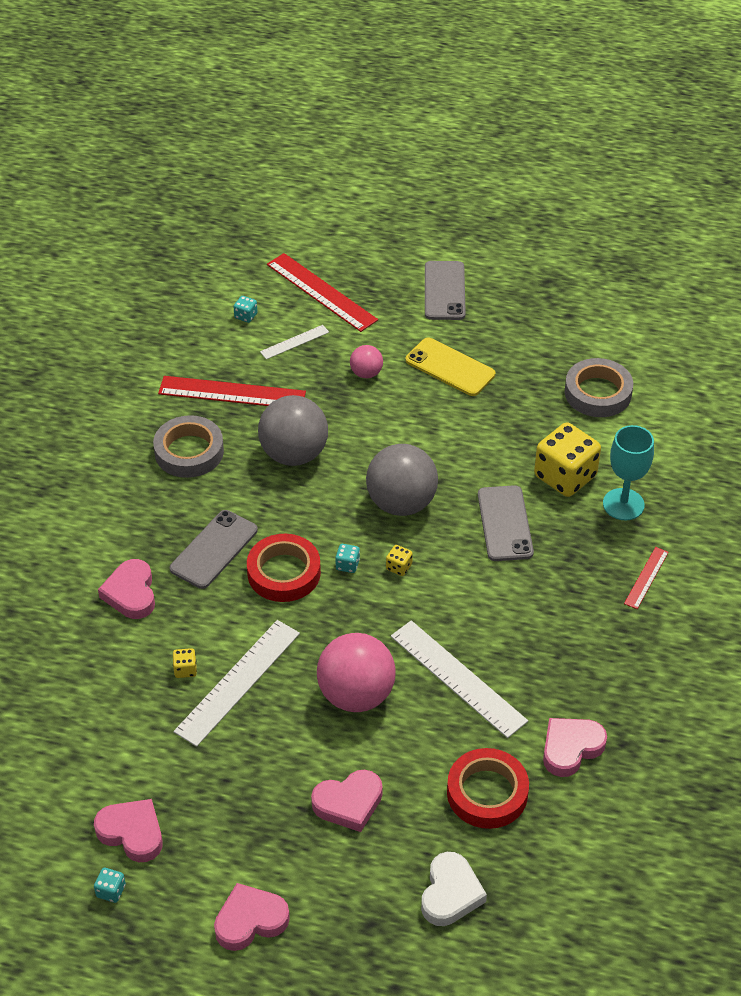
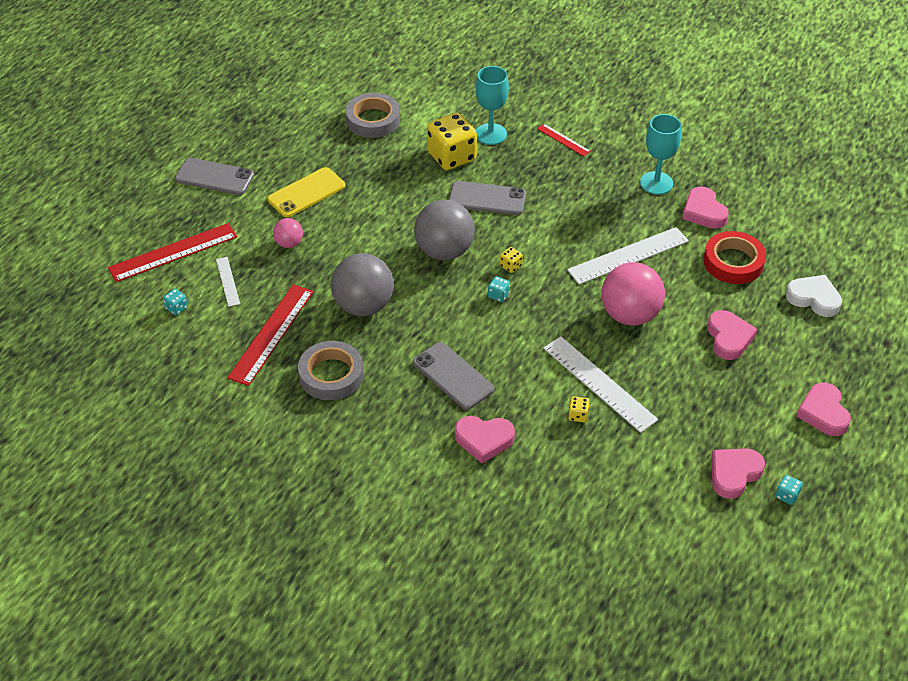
camera: 75 degrees left, 0 degrees up
red tape [247,534,321,602] -> none
none -> turquoise goblet [640,114,681,195]

